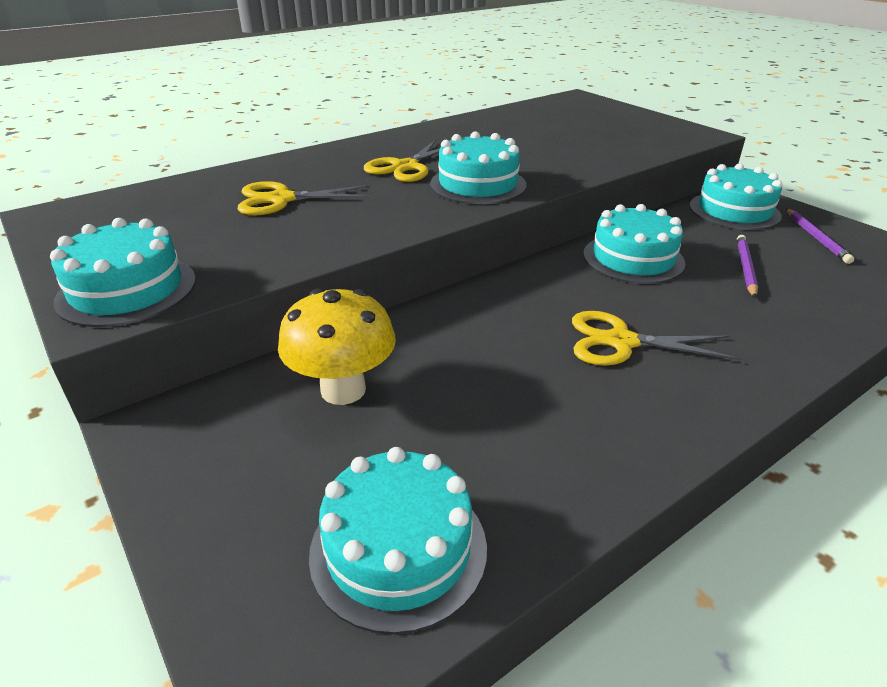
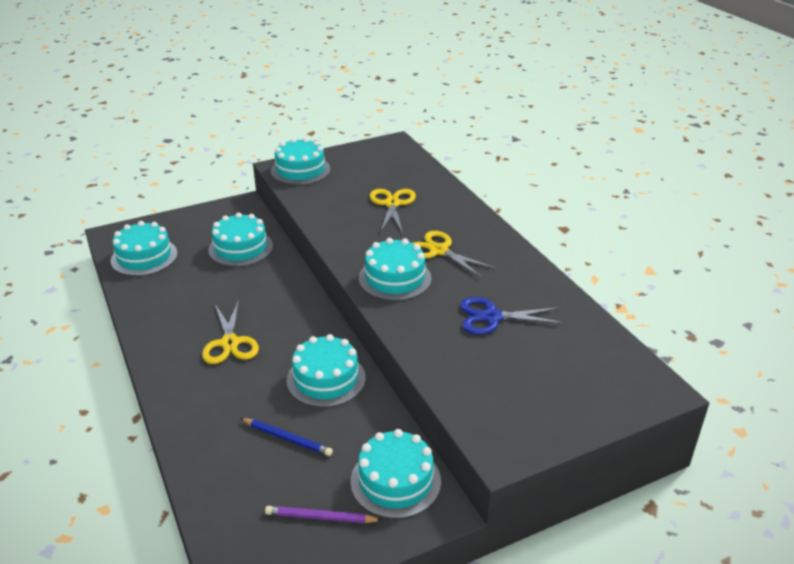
camera: 100 degrees right, 0 degrees up
yellow mushroom [278,288,396,405] -> turquoise cake [208,212,273,267]
yellow scissors [572,311,741,366] -> yellow scissors turned 150 degrees clockwise [202,300,259,364]
purple pencil [737,235,758,298] -> blue pencil [240,418,333,456]
none -> blue scissors [460,297,564,334]

